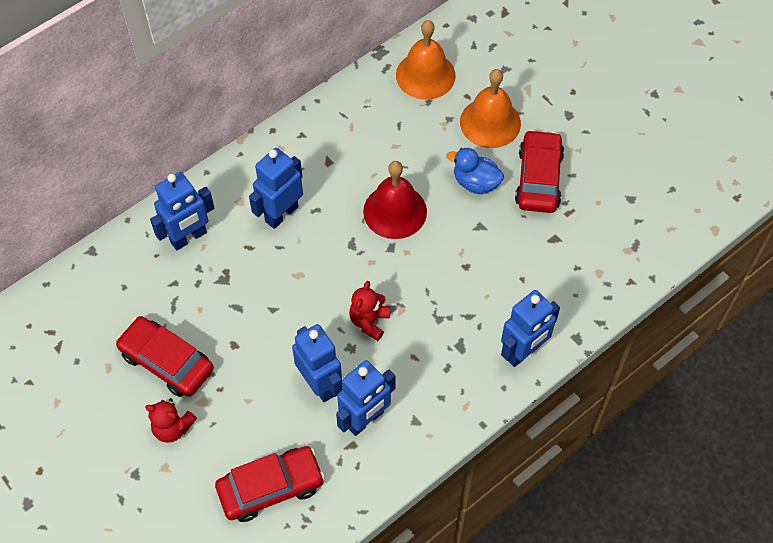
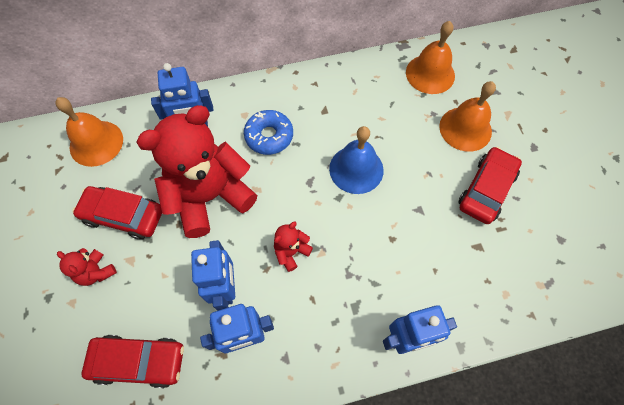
camera: 25 degrees right, 5 degrees up
red car [116,316,214,397] -> red car turned 45 degrees counterclockwise [72,186,162,240]
blue robot [249,148,303,229] -> blue donut [244,110,293,155]
red bell [363,161,427,239] -> blue bell [329,126,384,194]
blue duck [446,148,504,194] -> none
none -> orange bell [56,97,123,167]
none -> red teddy bear [136,105,257,238]

